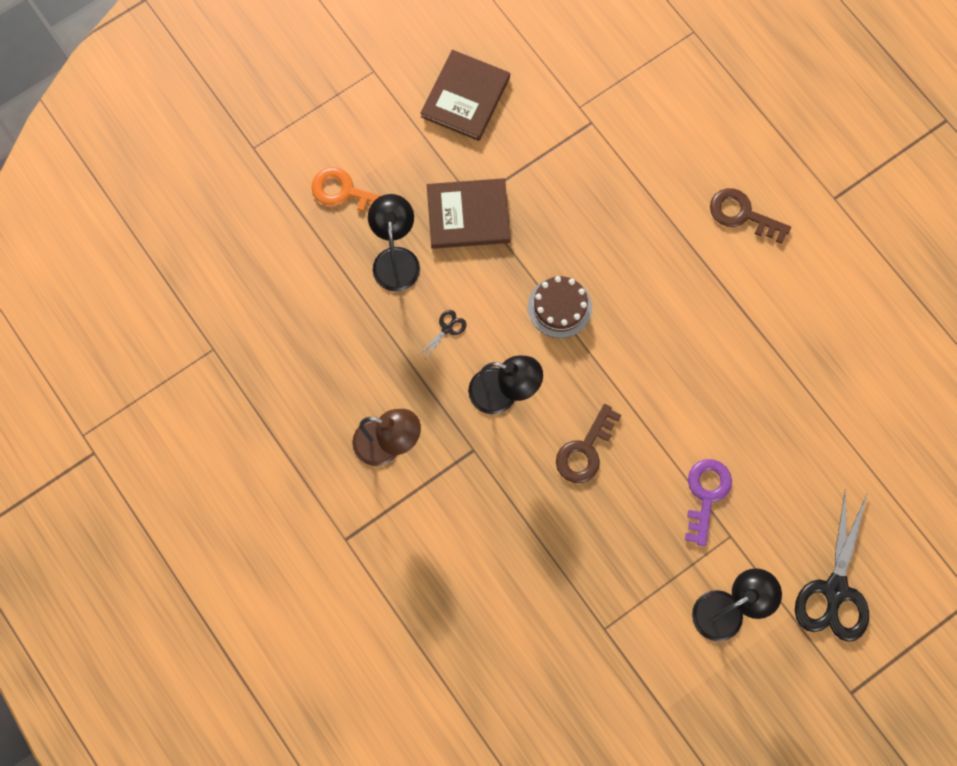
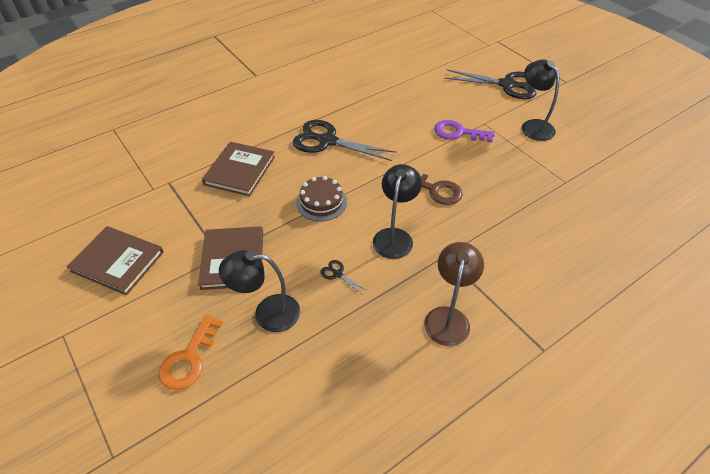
camera: 90 degrees left, 25 degrees down
brown key [710,188,791,244] -> none
none -> brown book [202,142,275,196]
none -> black scissors [293,120,397,161]

